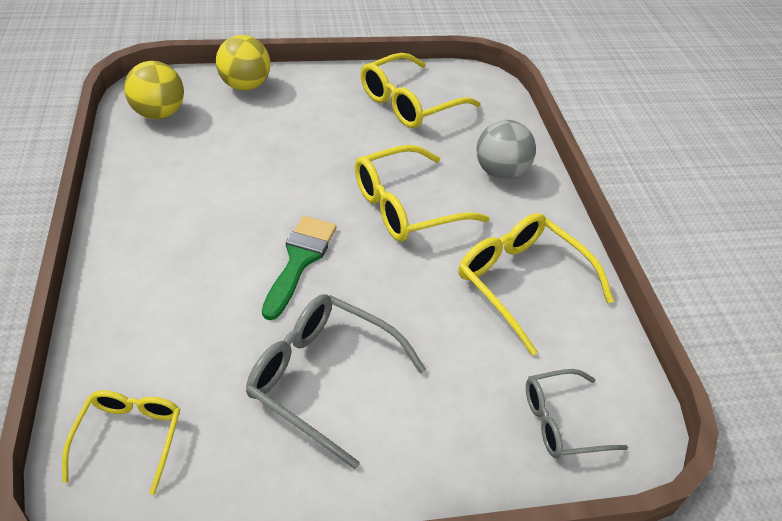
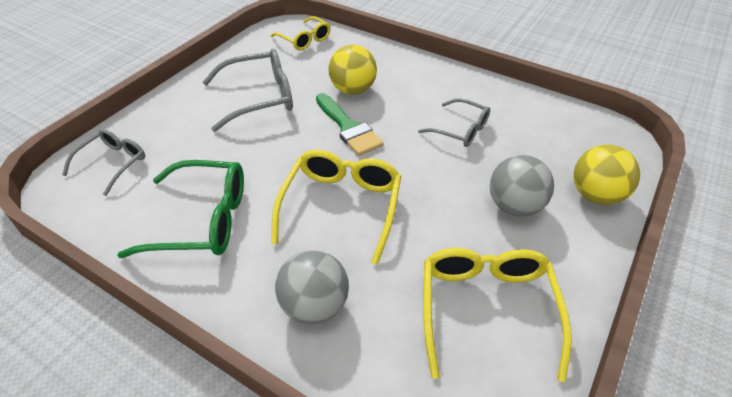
camera: 135 degrees right, 0 degrees up
yellow ball [124,61,184,119] -> yellow ball moved to [329,45,377,95]
yellow glasses [458,213,614,356] -> green glasses [117,160,244,258]
none -> grey glasses [418,98,490,147]
none -> grey ball [490,155,554,216]

